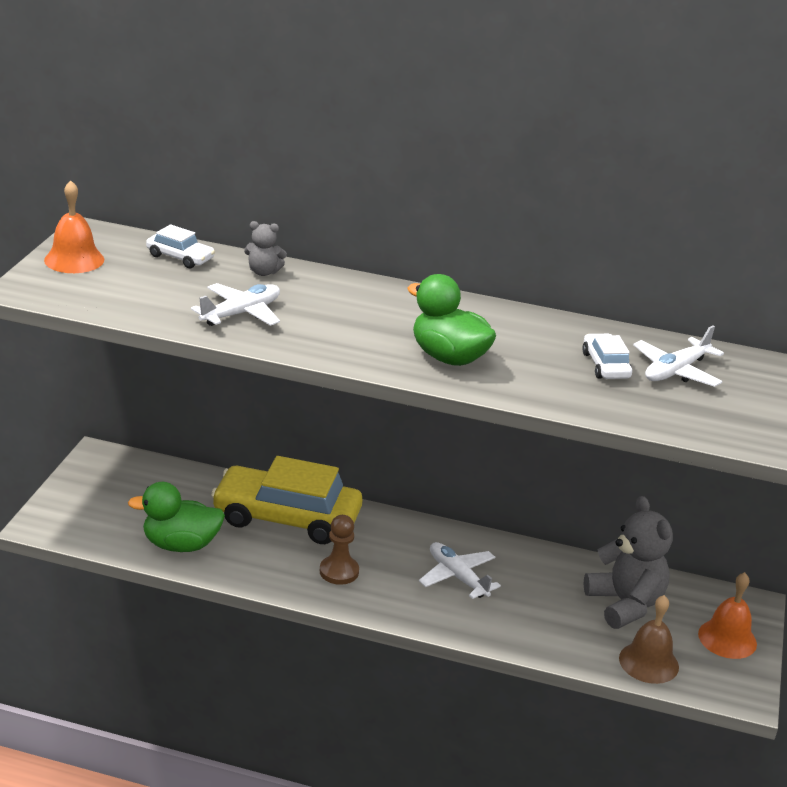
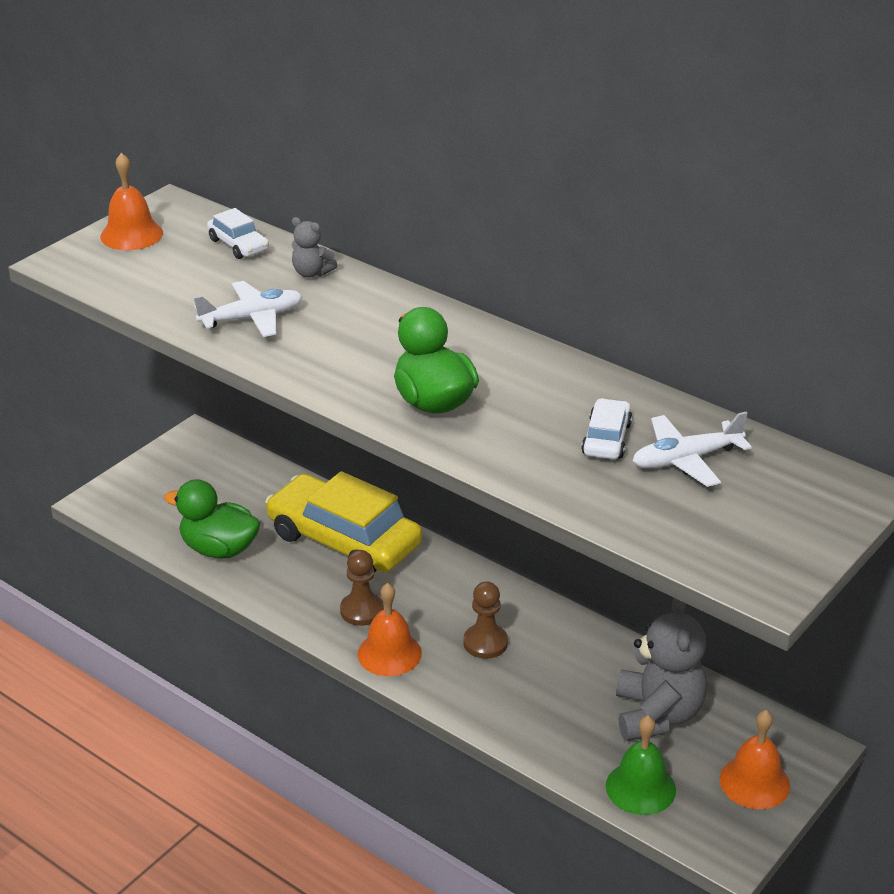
camera: 25 degrees right, 5 degrees up
white plane [419,542,501,599] -> brown pawn [463,581,508,659]
brown bell [619,595,679,684] -> green bell [606,715,676,815]
none -> orange bell [358,583,422,676]

